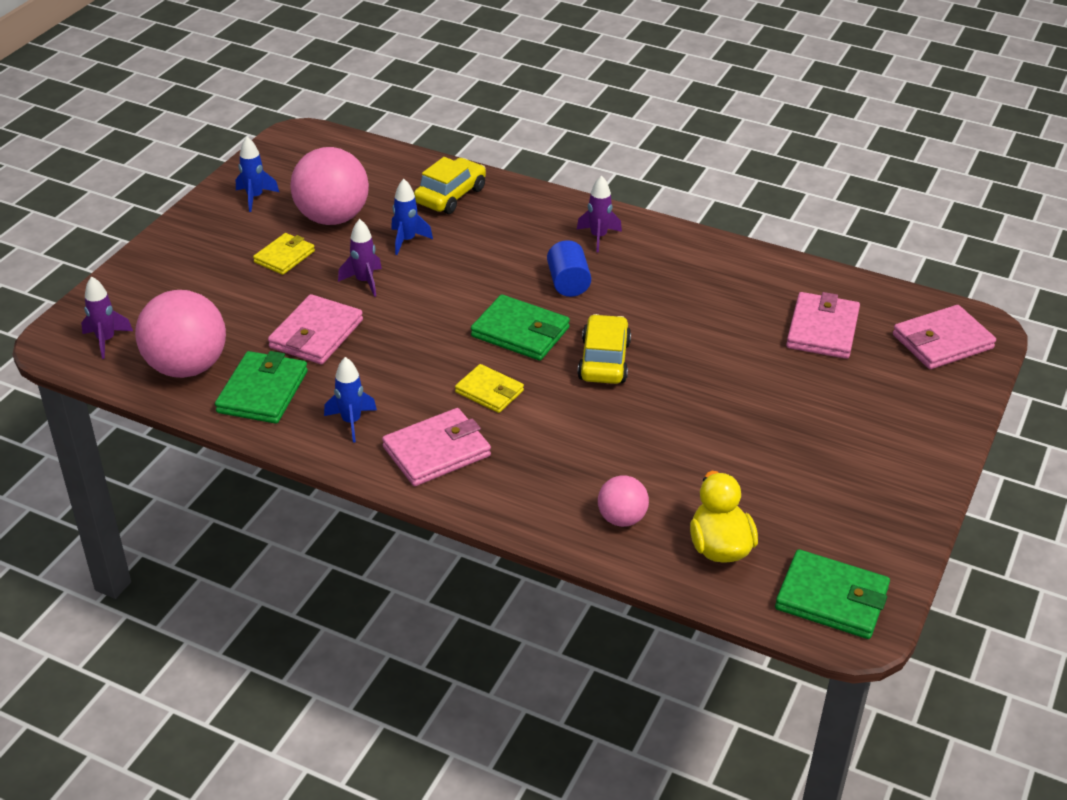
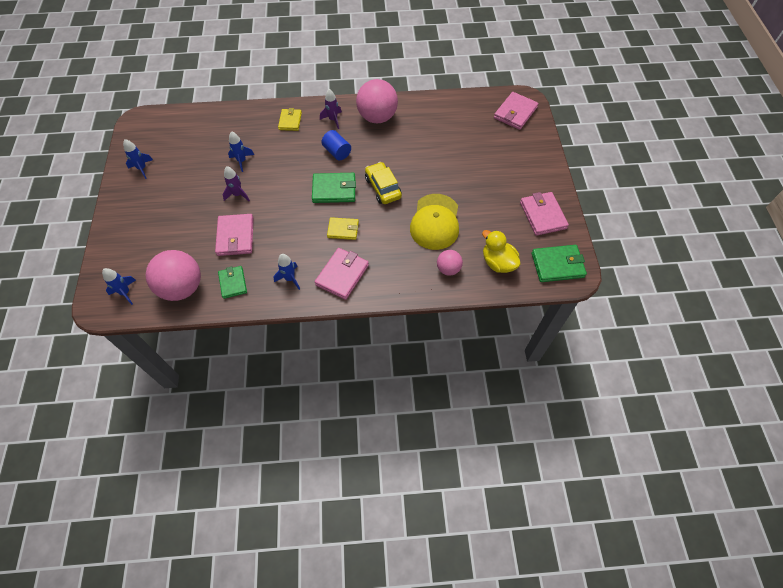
camera: 30 degrees left, 20 degrees up
purple rocket [81,276,133,359] -> blue rocket [102,268,136,305]
green wallet [215,351,308,424] -> green wallet [218,266,247,299], size x0.66
yellow wallet [253,233,315,275] -> yellow wallet moved to [278,108,302,131]
pink ball [290,147,369,225] -> pink ball moved to [356,79,398,123]
yellow car [414,157,486,214] -> none
pink wallet [786,292,860,359] -> pink wallet moved to [520,192,569,236]
none -> yellow cap [410,194,459,250]

